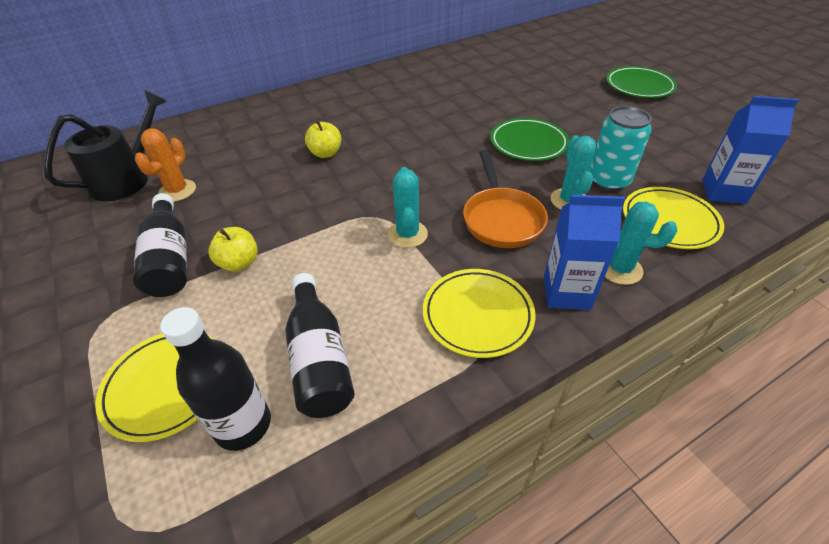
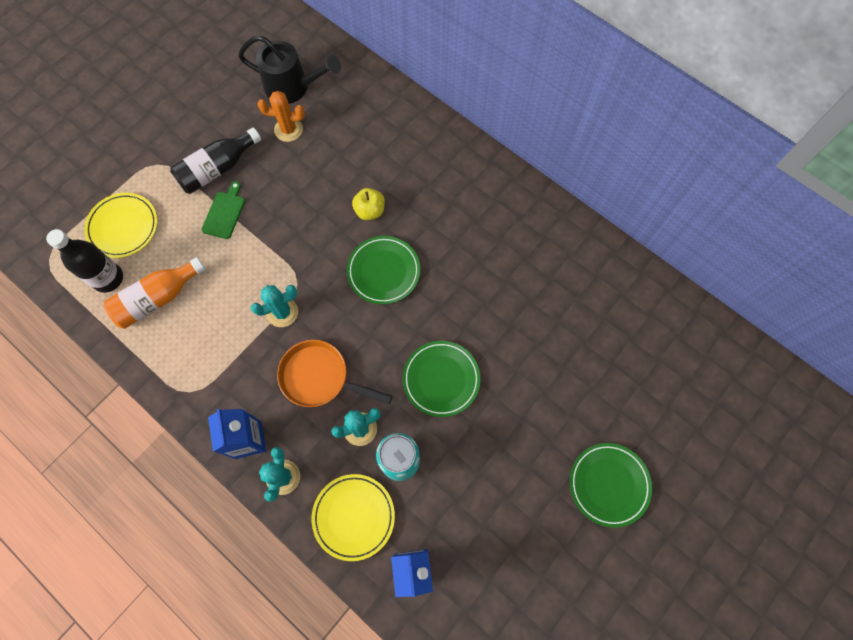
camera: 70 degrees right, 25 degrees up
yellow apple [209,227,258,272] -> green cutting board [201,181,245,239]
black bottle [285,273,355,418] -> orange bottle [103,257,206,329]
yellow plate [423,269,536,358] -> none
orange pan [463,150,548,248] -> orange pan turned 45 degrees clockwise [277,340,392,407]
none -> green plate [347,236,420,304]

